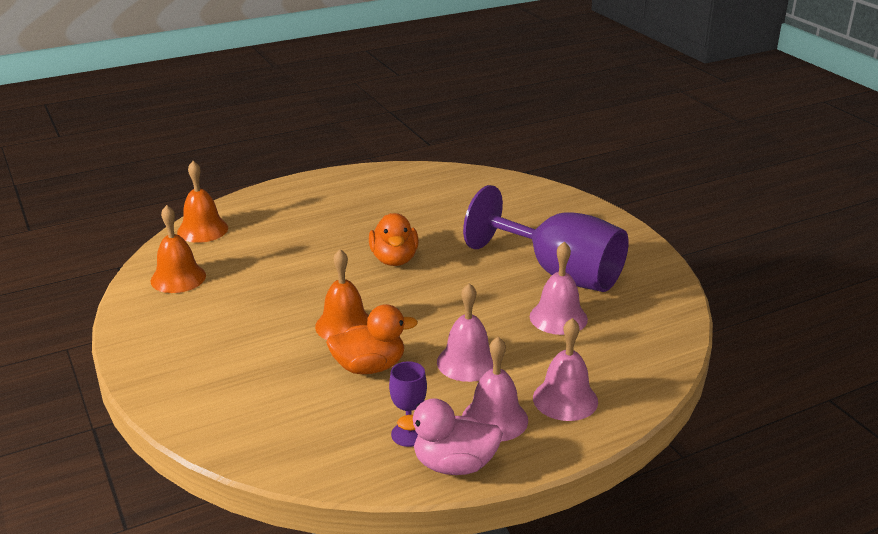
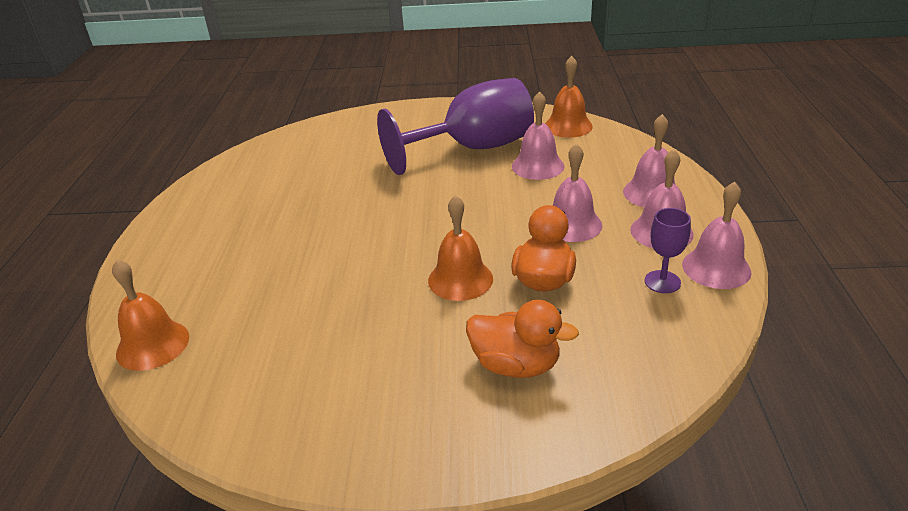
camera: 60 degrees left, 5 degrees up
orange bell [151,205,206,293] -> orange bell moved to [545,56,593,138]
orange duck [369,213,419,266] -> orange duck moved to [466,300,579,378]
pink duck [397,398,503,475] -> pink bell [682,182,751,289]

